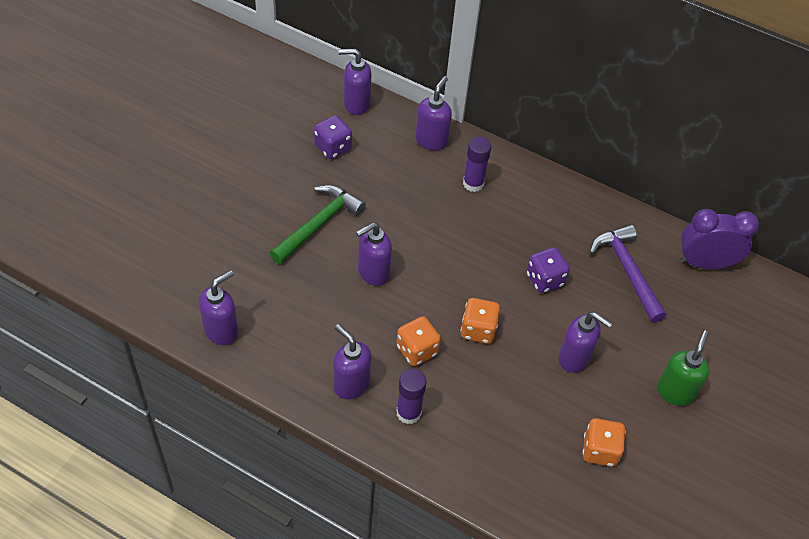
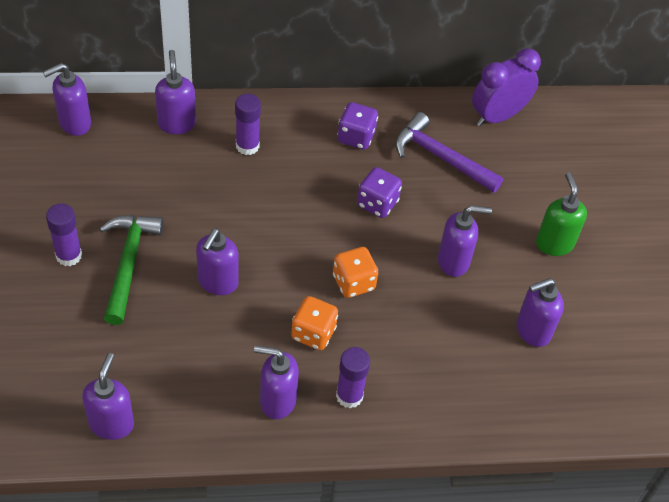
camera: 35 degrees left, 0 degrees up
purple dice [314,115,352,159] -> purple dice moved to [337,102,378,150]
orange dice [582,418,626,467] -> purple soap dispenser [517,278,564,347]
none -> purple glue stick [46,203,82,266]

